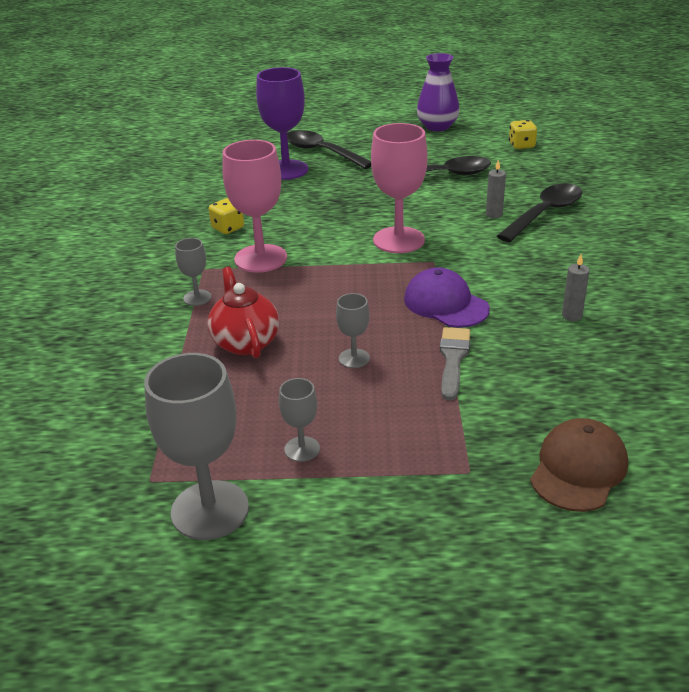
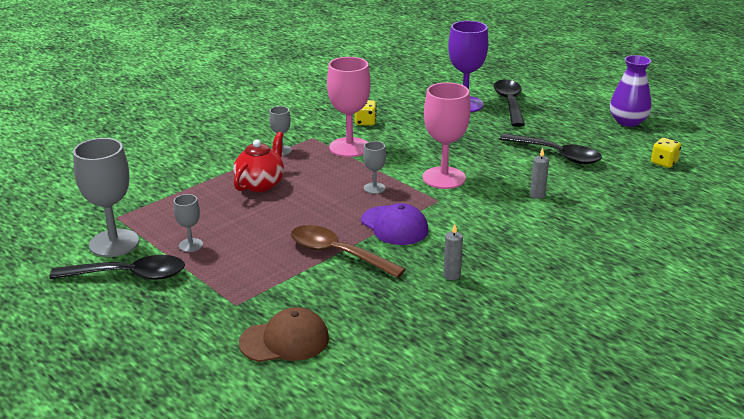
camera: 45 degrees right, 5 degrees down
grey goblet [336,293,370,368] -> grey goblet moved to [363,141,386,194]
purple cap [404,267,490,328] -> purple cap turned 135 degrees clockwise [361,203,429,245]
grey brush [440,327,470,400] -> brown spoon [291,225,406,278]
black spoon [497,184,582,242] -> black spoon moved to [49,255,185,280]

